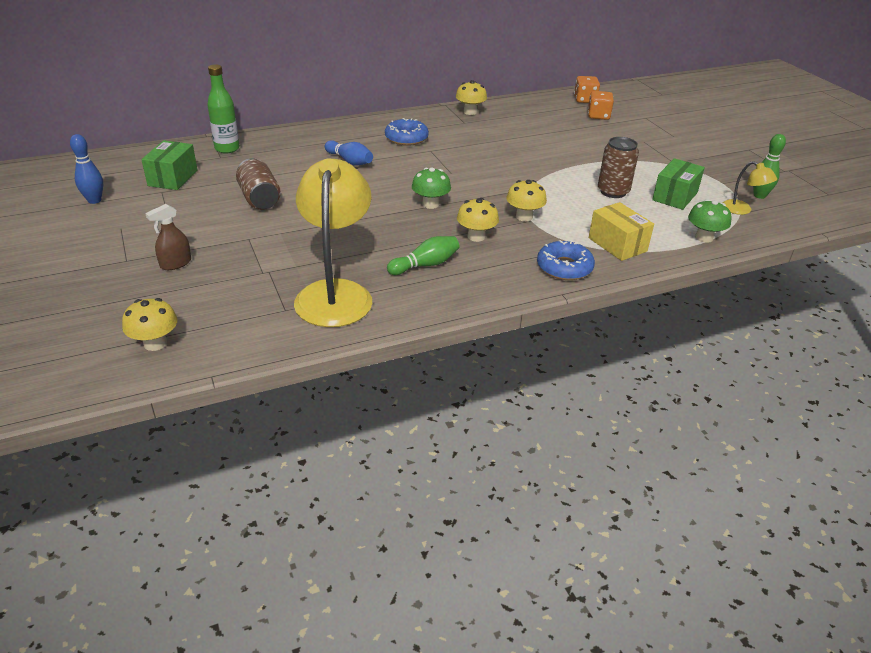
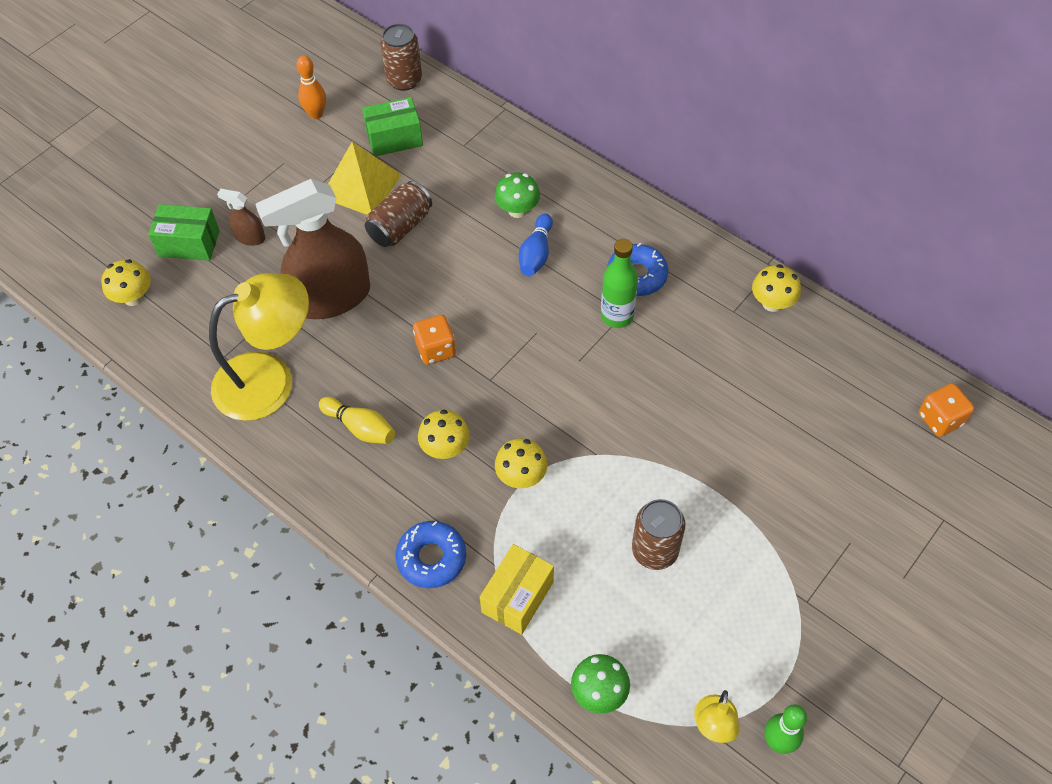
camera: 65 degrees right, 20 degrees up
blue bowling pin [70,134,103,204] -> orange bowling pin [296,55,326,119]
green bottle [207,65,240,153] -> green bottle moved to [601,239,638,328]
green bowling pin [387,236,459,275] -> yellow bowling pin [319,397,395,444]
green mushroom [412,167,451,209] -> green mushroom moved to [495,173,540,218]
orange dice [588,91,614,120] -> orange dice moved to [413,315,456,365]
green box [652,158,705,210] -> green box moved to [148,204,220,261]
none -> brown spray bottle [256,179,370,319]
none -> yellow pyramid [328,142,402,215]
none -> brown can [380,24,422,91]

